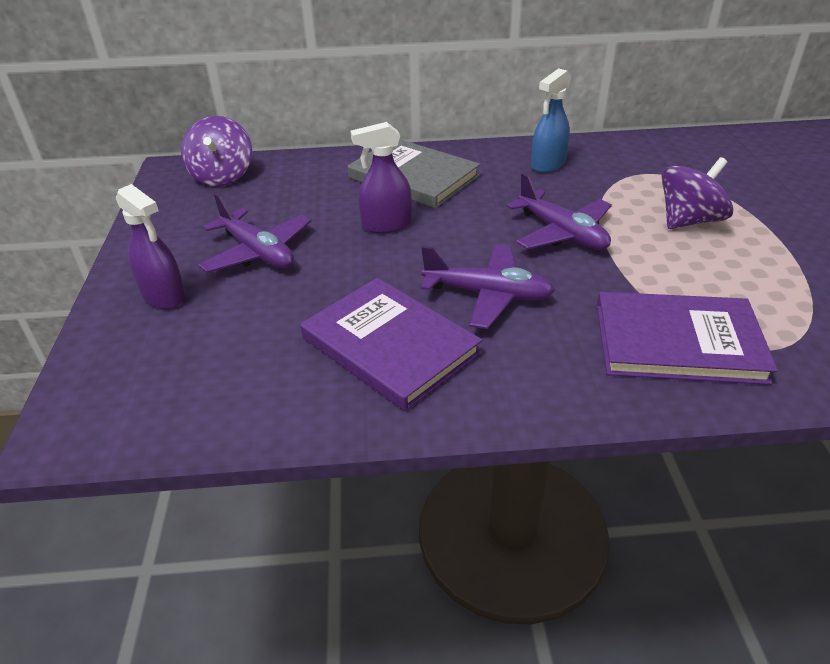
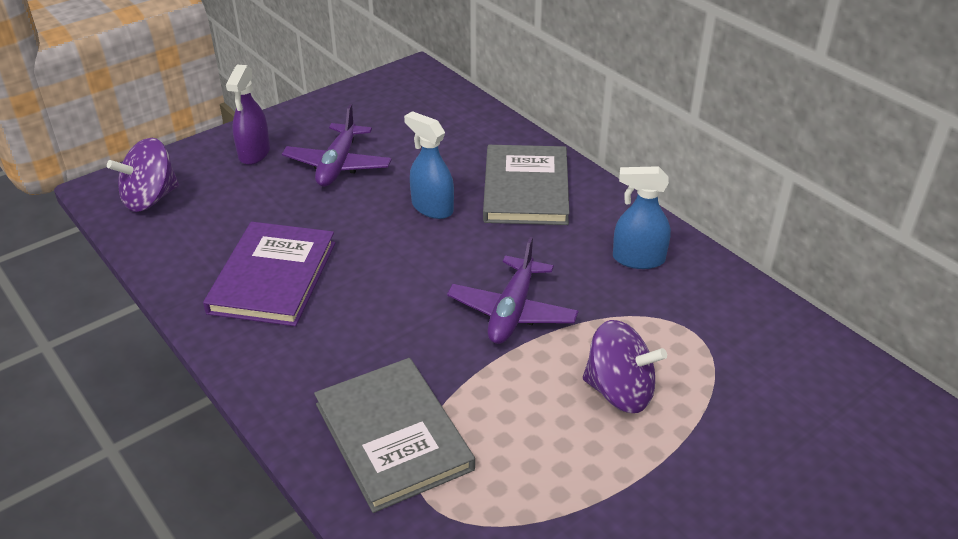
camera: 55 degrees right, 0 degrees up
purple spinning top [181,116,252,186] -> purple spinning top moved to [107,138,179,212]
purple spray bottle [351,122,412,233] -> blue spray bottle [404,111,454,219]
purple plane [421,244,555,329] -> none
purple book [597,292,778,385] -> grey book [314,358,475,513]

